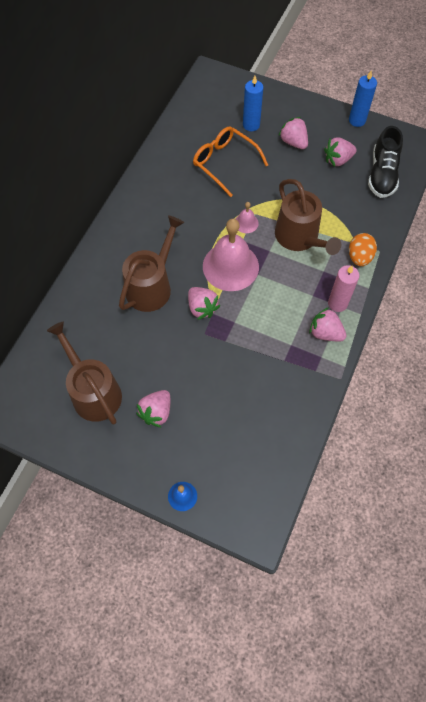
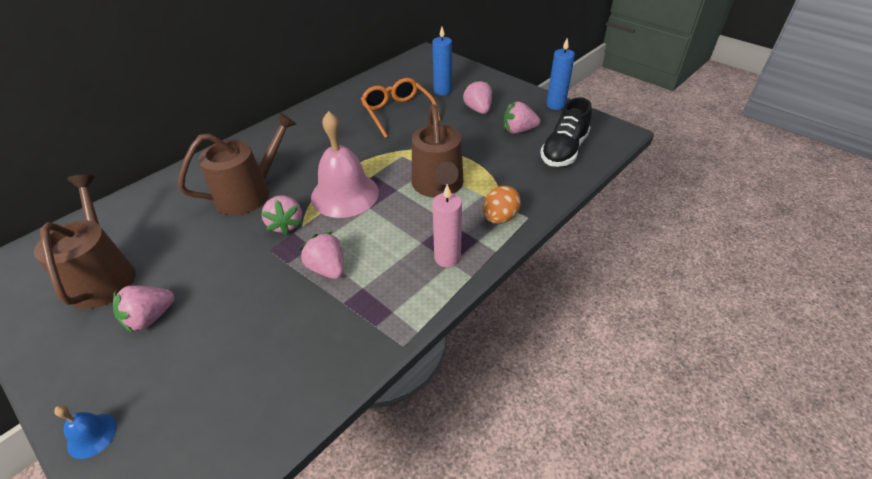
camera: 20 degrees right, 20 degrees down
pink bell [236,202,258,233] -> none
pink strawberry [309,307,347,341] -> pink strawberry moved to [299,231,344,279]

